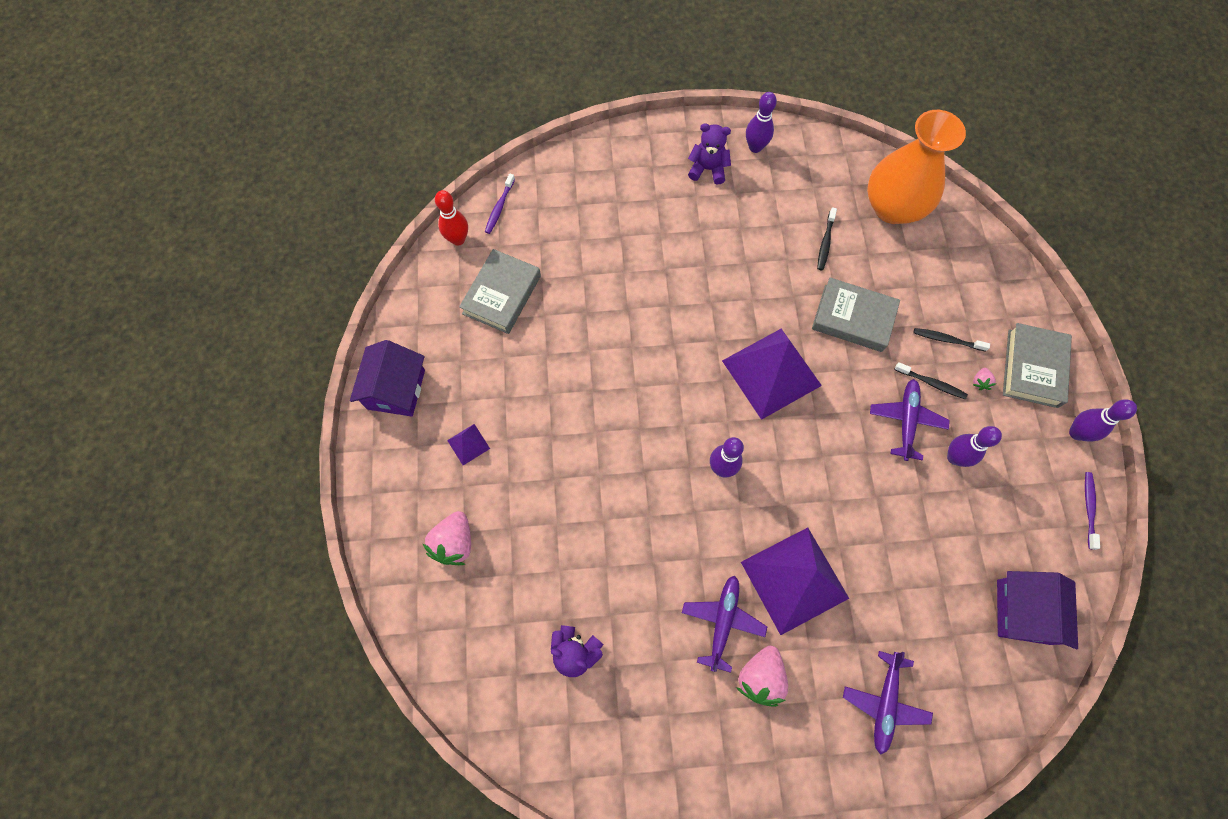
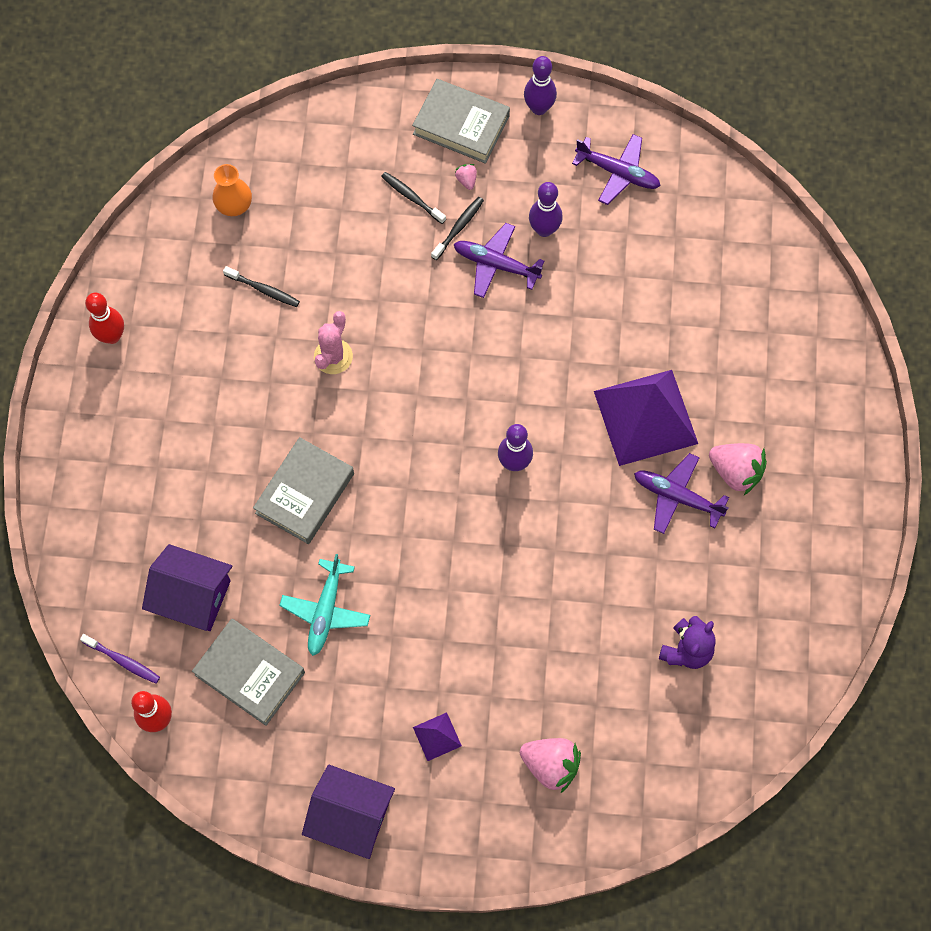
camera: 80 degrees left, 0 degrees up
purple teddy bear [688,123,731,184] -> none
purple pyramid [722,329,822,420] -> none
purple bowling pin [746,92,777,153] -> red bowling pin [85,292,124,344]
grey book [812,278,900,352] -> grey book moved to [253,437,354,544]
purple plane [843,651,933,755] -> purple plane moved to [572,134,660,205]
orange vase [867,110,966,224] -> orange vase [213,164,252,216], size x0.47
black toothbrush [914,328,990,351] -> black toothbrush turned 105 degrees clockwise [381,172,446,224]
pink strawberry [973,368,996,390] -> pink strawberry turned 135 degrees counterclockwise [455,164,477,190]
purple house [997,571,1078,649] -> purple house moved to [142,544,232,631]
purple toothbrush [1085,472,1100,550] -> none
none -> turquoise plane [279,554,370,656]
none -> pink cactus [314,311,353,374]

